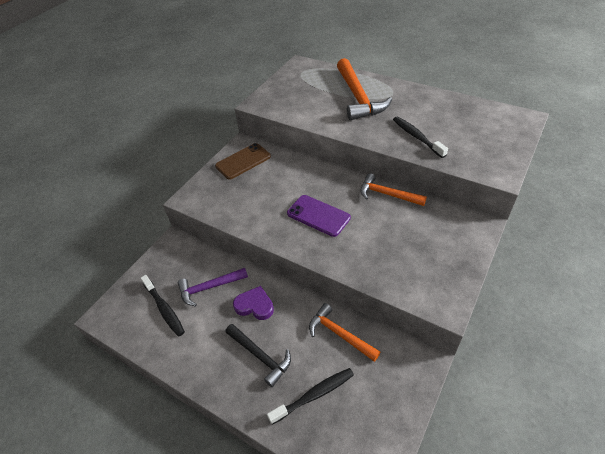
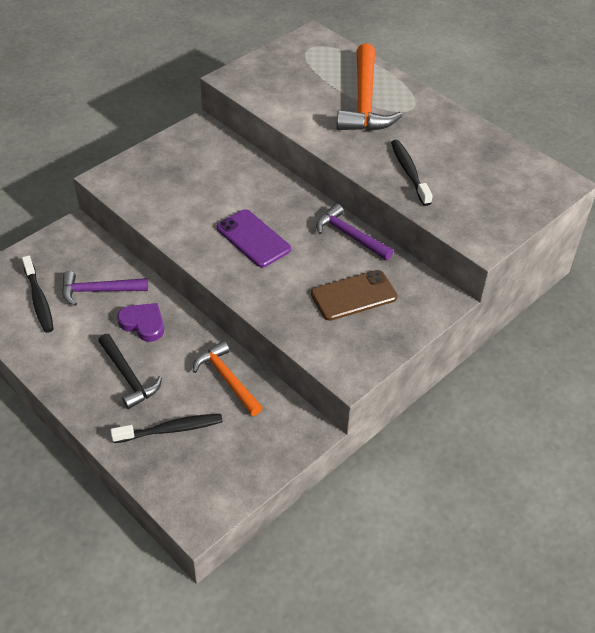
camera: 10 degrees right, 0 degrees up
brown phone [215,143,271,180] -> brown phone moved to [311,270,397,321]
orange hammer [360,173,427,206] -> purple hammer [316,204,393,260]

